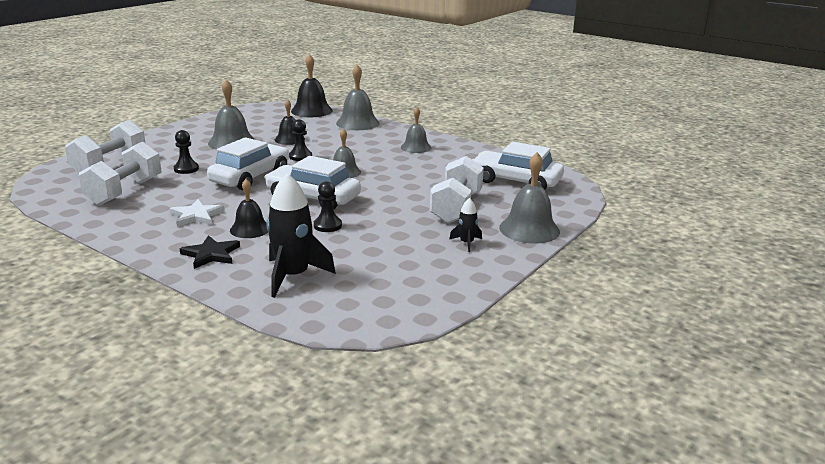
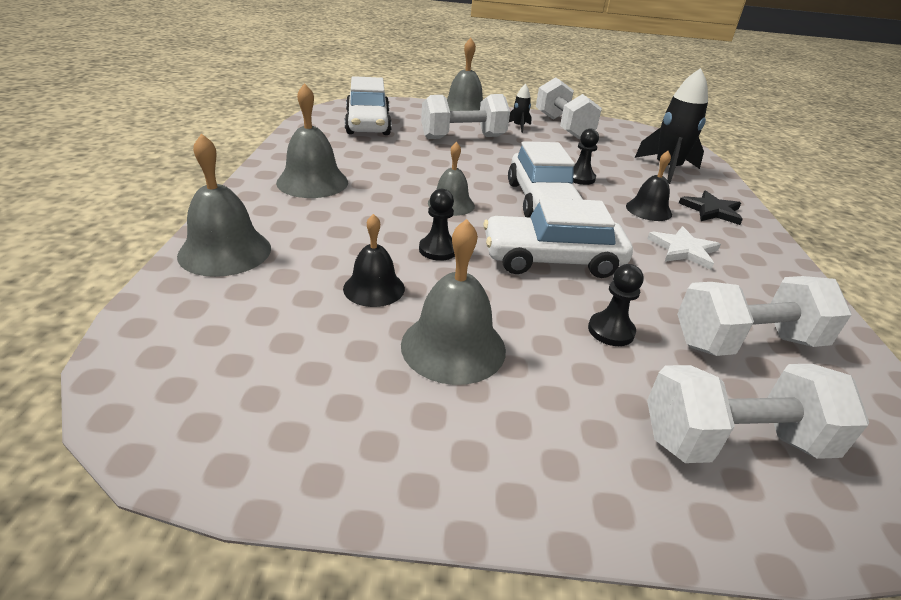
camera: 125 degrees left, 10 degrees up
black bell [291,54,333,117] -> none
grey bell [401,107,431,153] -> grey bell [276,83,348,198], size x1.53
none -> white dumbbell [536,77,602,139]

